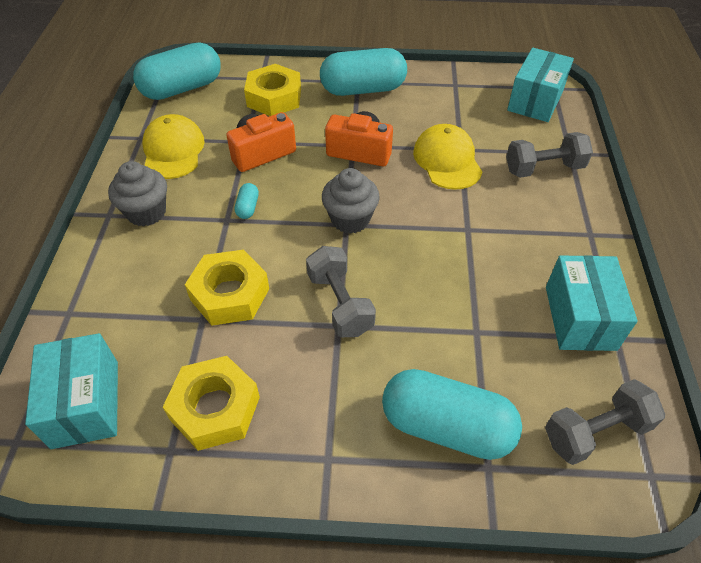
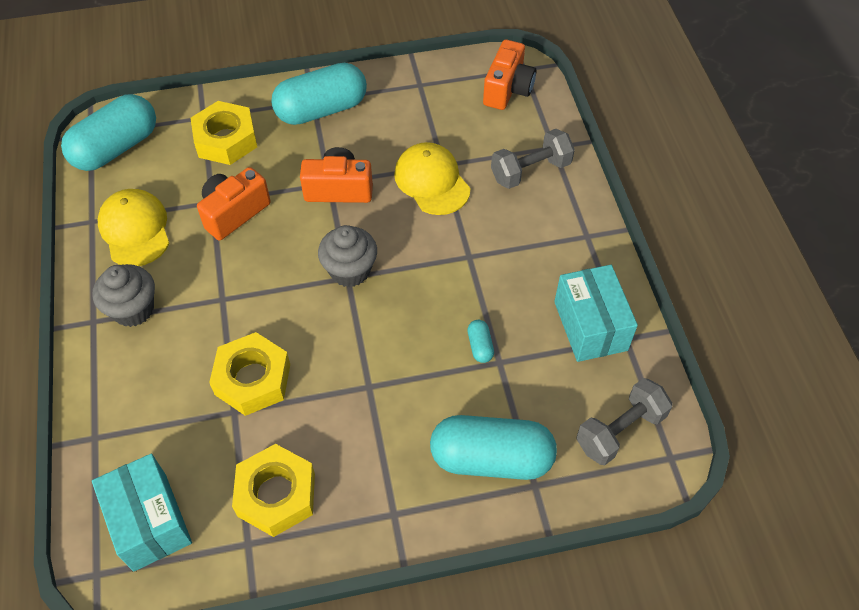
camera: 15 degrees left, 5 degrees up
turquoise capsule [235,183,259,219] -> turquoise capsule moved to [467,320,494,363]
grey dumbbell [306,246,376,337] -> none
turquoise box [507,48,574,122] -> orange camera [483,40,536,110]

